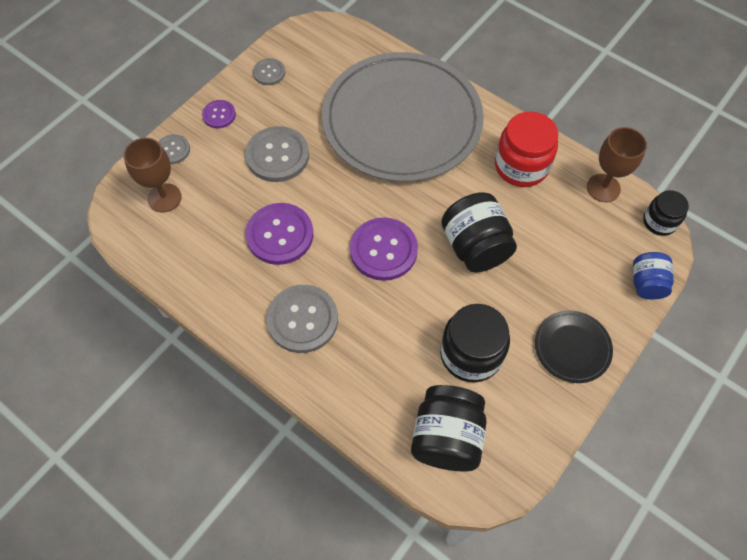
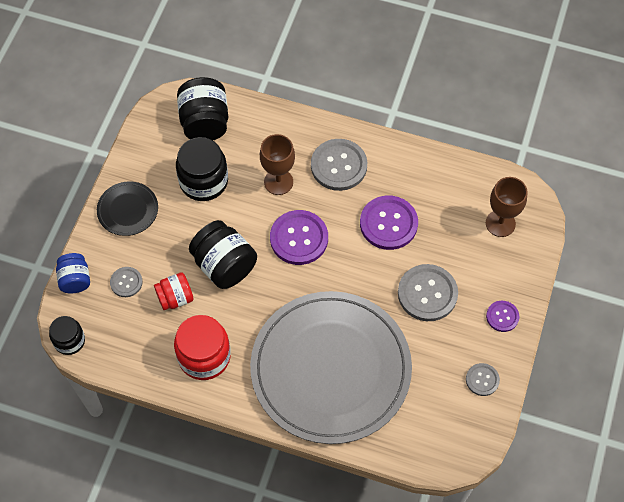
camera: 160 degrees right, 0 degrees up
grey button [158,134,190,164] -> grey button moved to [110,267,143,297]
brown goblet [587,127,647,202] -> brown goblet moved to [260,134,295,195]
none -> red jar [154,272,193,310]

